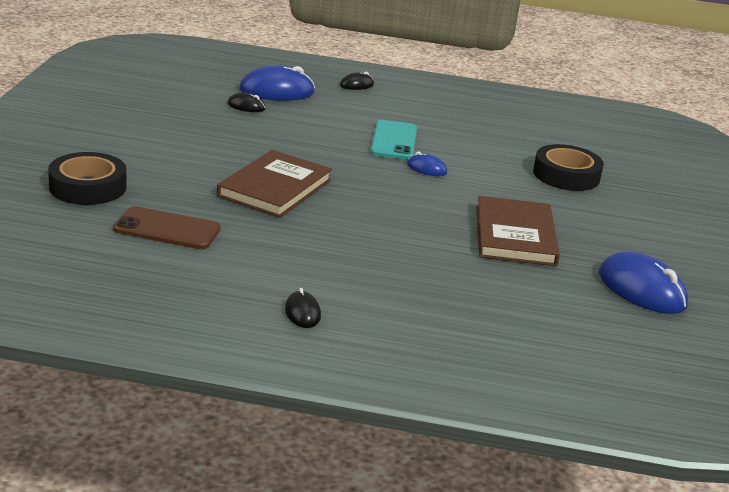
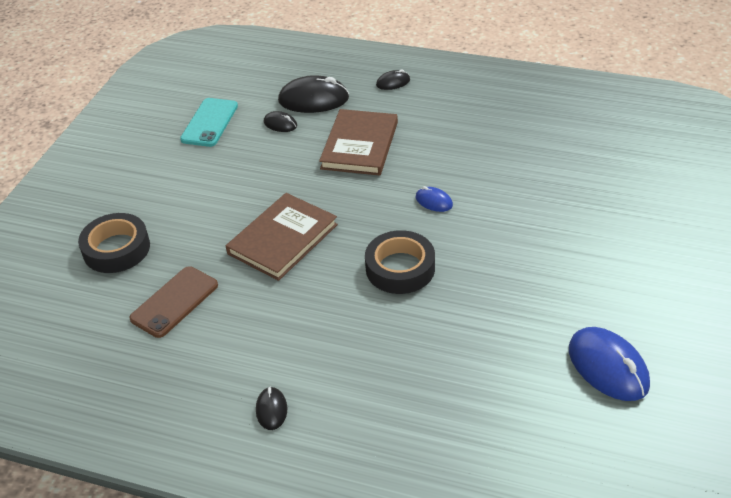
camera: 15 degrees right, 15 degrees up
brown phone [113,206,221,249] -> brown phone turned 75 degrees counterclockwise [129,266,218,338]
blue mouse [239,66,315,101] -> black mouse [278,75,349,113]
turquoise phone [370,120,417,160] -> turquoise phone moved to [180,98,238,147]
brown book [476,196,560,266] -> brown book moved to [319,109,398,176]
black tape [533,144,604,191] -> black tape moved to [365,230,435,294]

